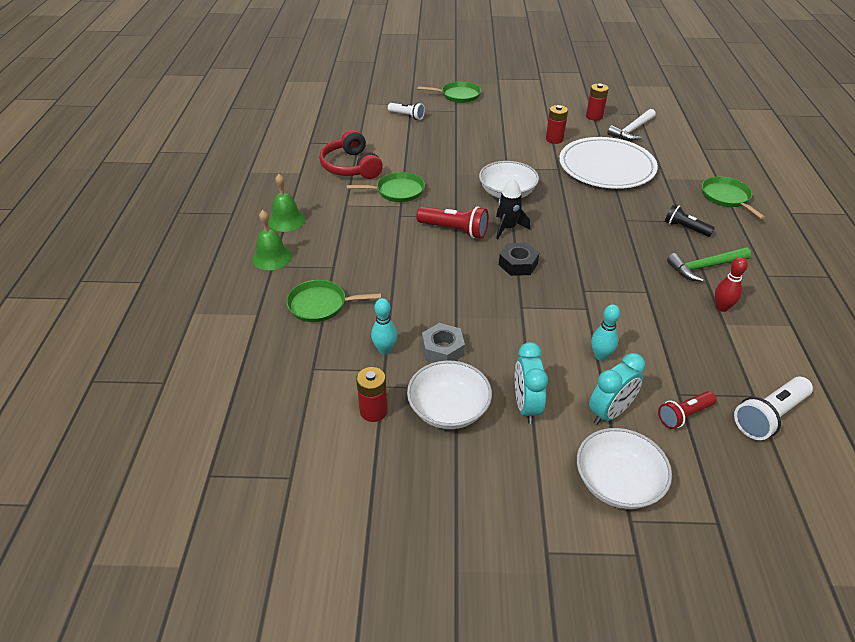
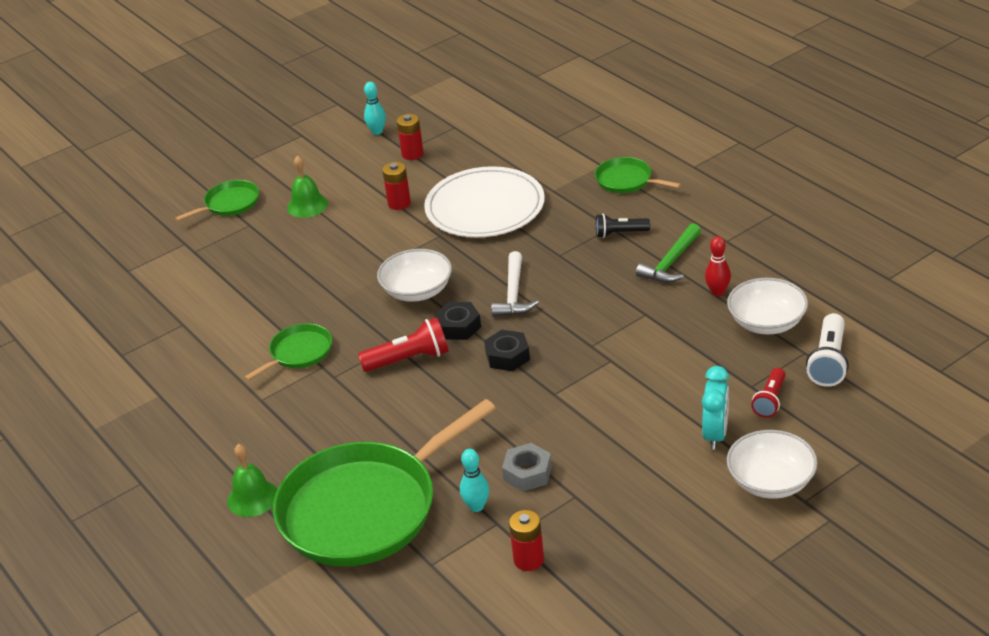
camera: 35 degrees left, 5 degrees down
green bell [268,174,305,232] -> green bell moved to [287,155,328,218]
green pan [286,280,381,322] -> green pan [273,399,496,566], size x2.23
red headphones [319,130,383,179] -> none
white flashlight [388,102,425,120] -> none
white bowl [407,360,492,429] -> white bowl moved to [727,278,808,334]
black rocket [496,179,530,240] -> black nut [435,302,481,340]
turquoise clock [515,342,548,424] -> none
turquoise bowling pin [591,304,620,361] -> turquoise bowling pin moved to [364,82,386,135]
white hammer [607,109,656,141] -> white hammer moved to [491,251,539,317]

